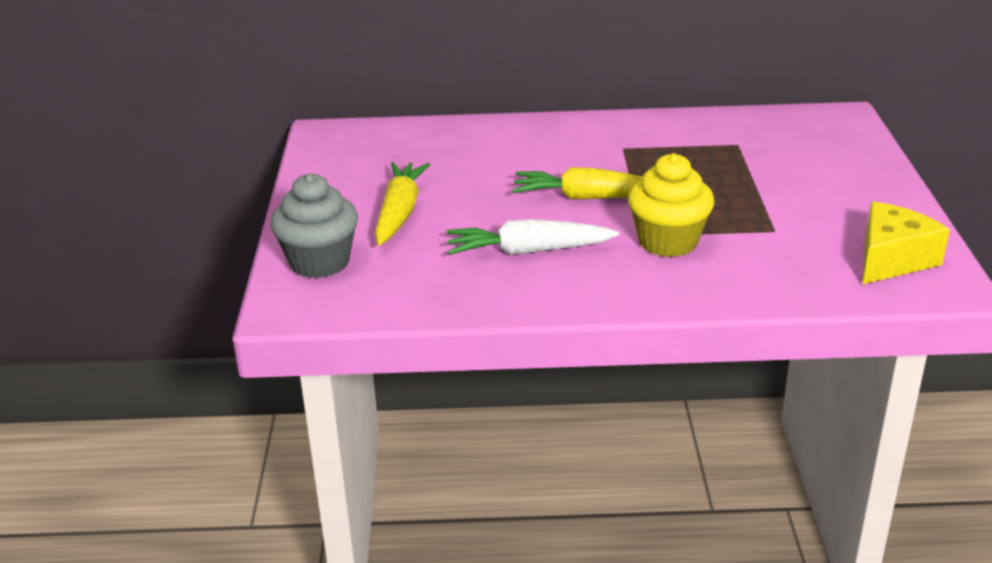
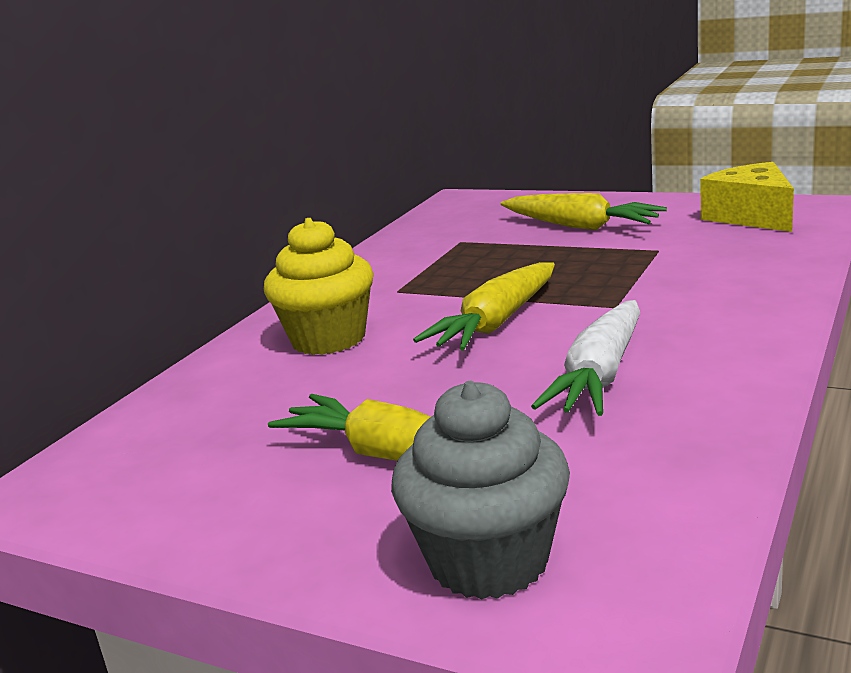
camera: 60 degrees left, 10 degrees down
yellow cupcake [628,153,714,257] -> yellow cupcake moved to [264,218,374,355]
none -> yellow carrot [501,193,667,230]

